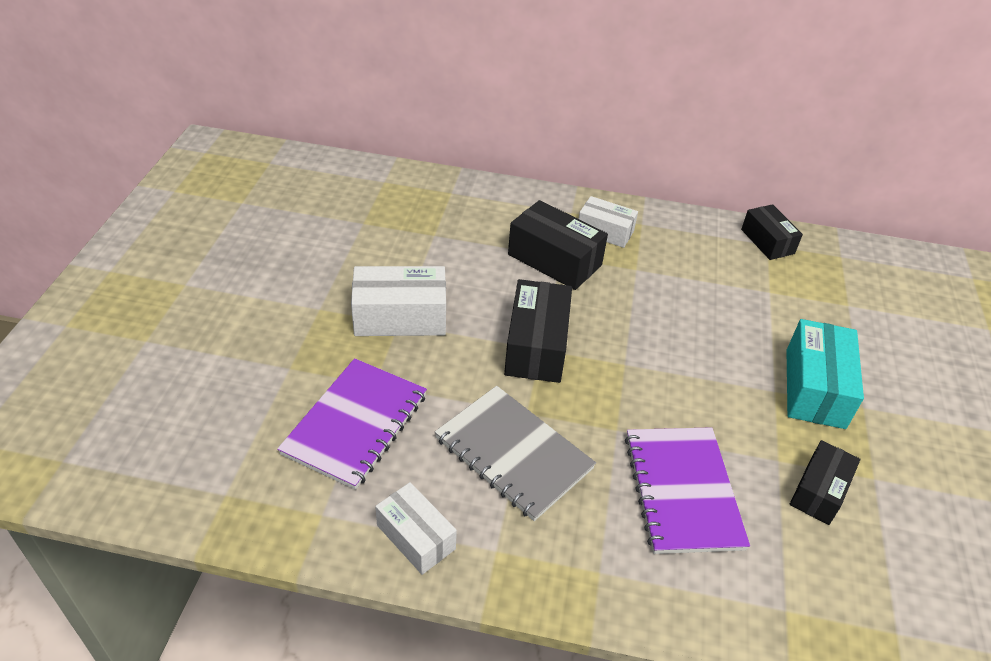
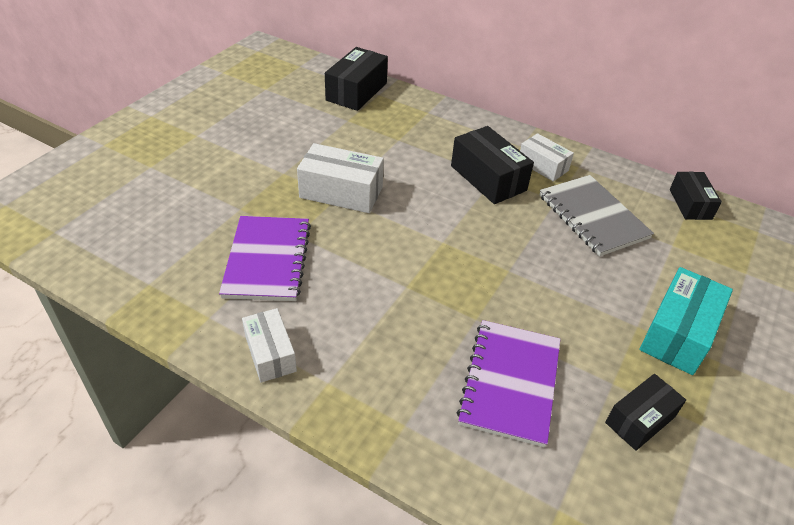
camera: 20 degrees right, 0 degrees up
purple notebook [277,358,427,490] -> purple notebook turned 45 degrees counterclockwise [219,216,311,301]
grey notebook [435,386,596,521] -> grey notebook moved to [539,175,654,256]
black box [504,279,572,383] -> black box moved to [325,47,388,111]

